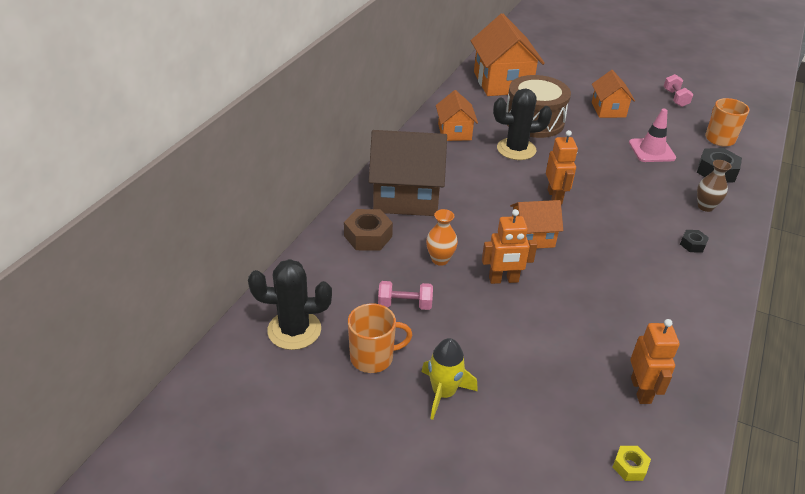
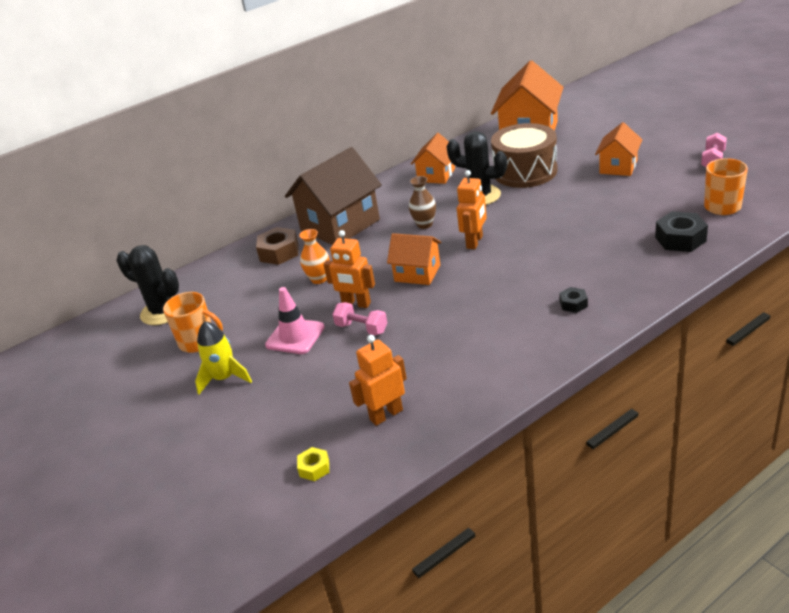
camera: 35 degrees right, 5 degrees down
brown house [369,130,447,216] -> brown house turned 75 degrees counterclockwise [285,147,382,245]
pink dumbbell [378,281,433,310] -> pink dumbbell moved to [332,302,387,335]
pink traffic cone [629,109,676,162] -> pink traffic cone moved to [265,287,325,354]
orange robot [630,319,680,404] -> orange robot turned 150 degrees counterclockwise [349,335,407,426]
brown vase [697,160,732,212] -> brown vase moved to [409,176,436,229]

